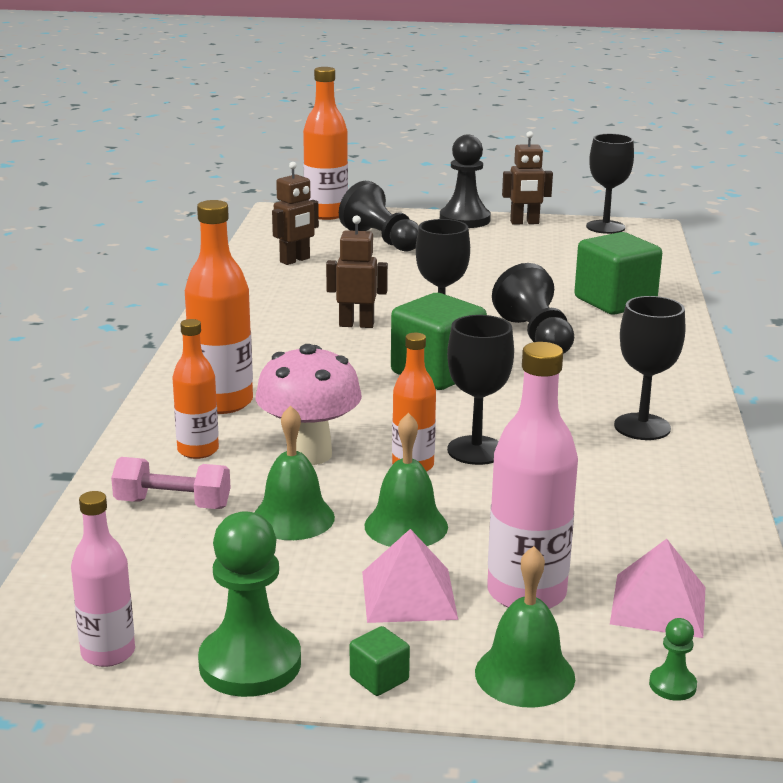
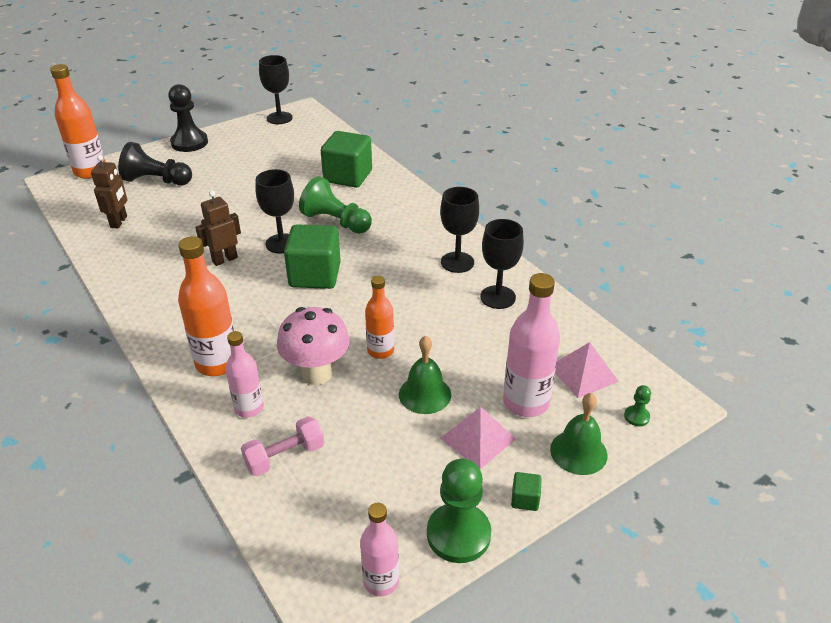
camera: 40 degrees left, 15 degrees up
orange bottle [172,319,219,459] -> pink bottle [226,331,264,418]
green bell [254,405,335,540] -> none
black goblet [447,315,514,465] -> black goblet moved to [480,219,524,309]
black pawn [492,263,574,354] -> green pawn [299,176,372,234]
brown robot [502,131,553,225] -> none

